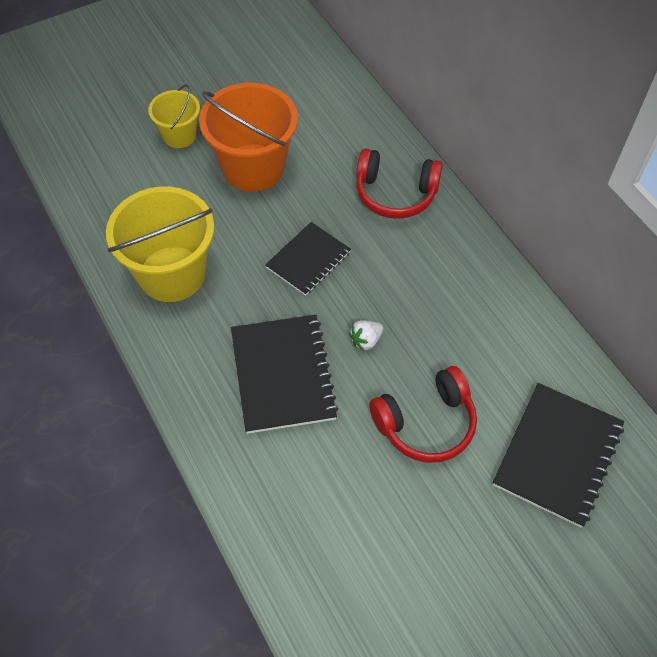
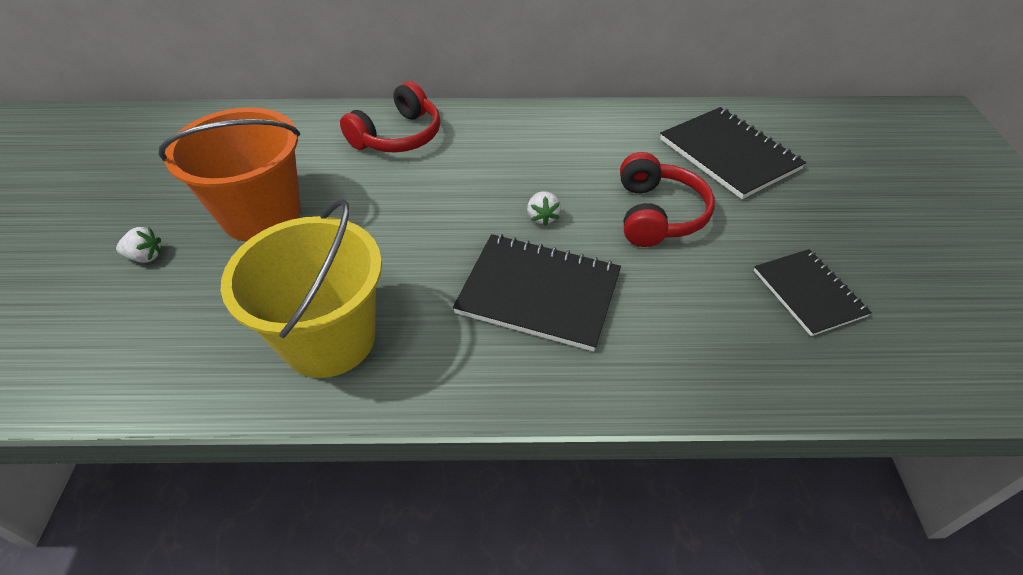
camera: 60 degrees left, 10 degrees down
yellow bucket [148,85,200,148] -> white strawberry [116,227,161,263]
black notebook [265,222,351,296] -> black notebook moved to [754,249,872,336]

